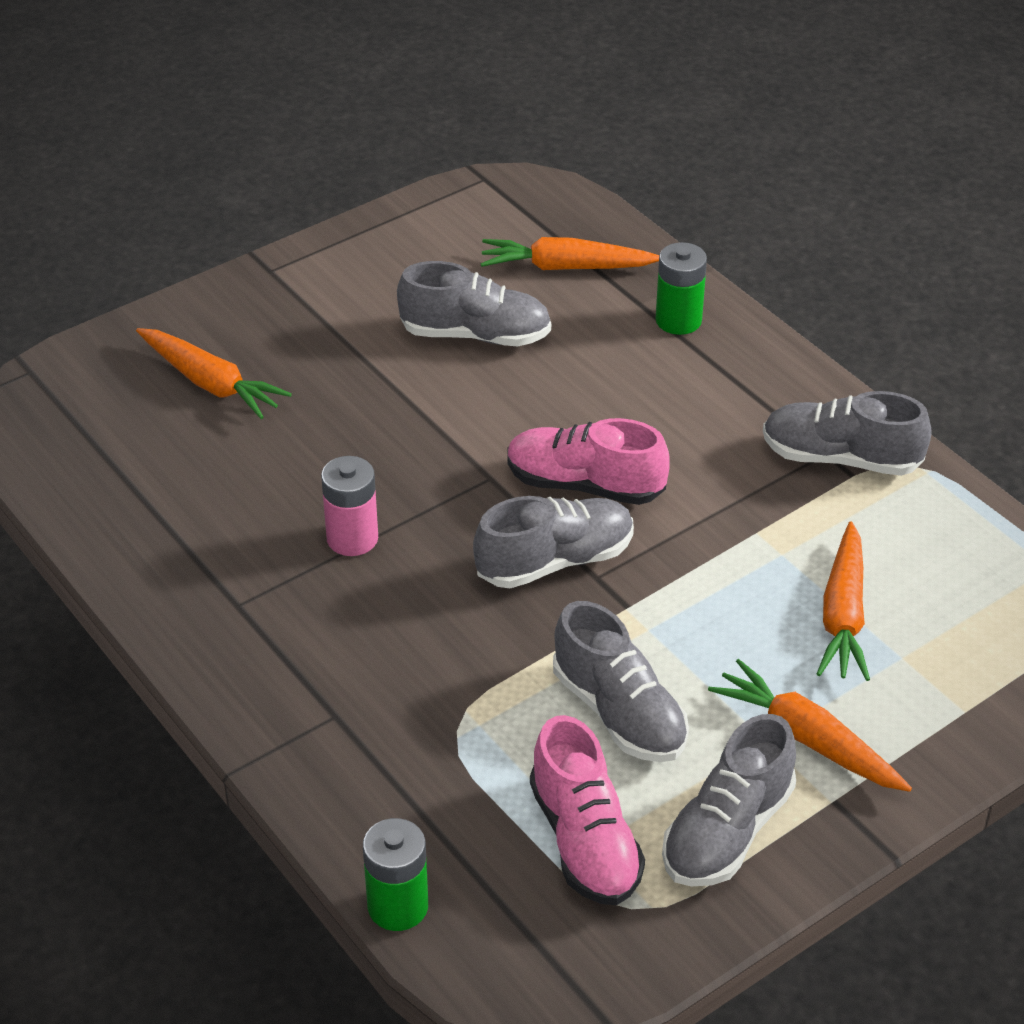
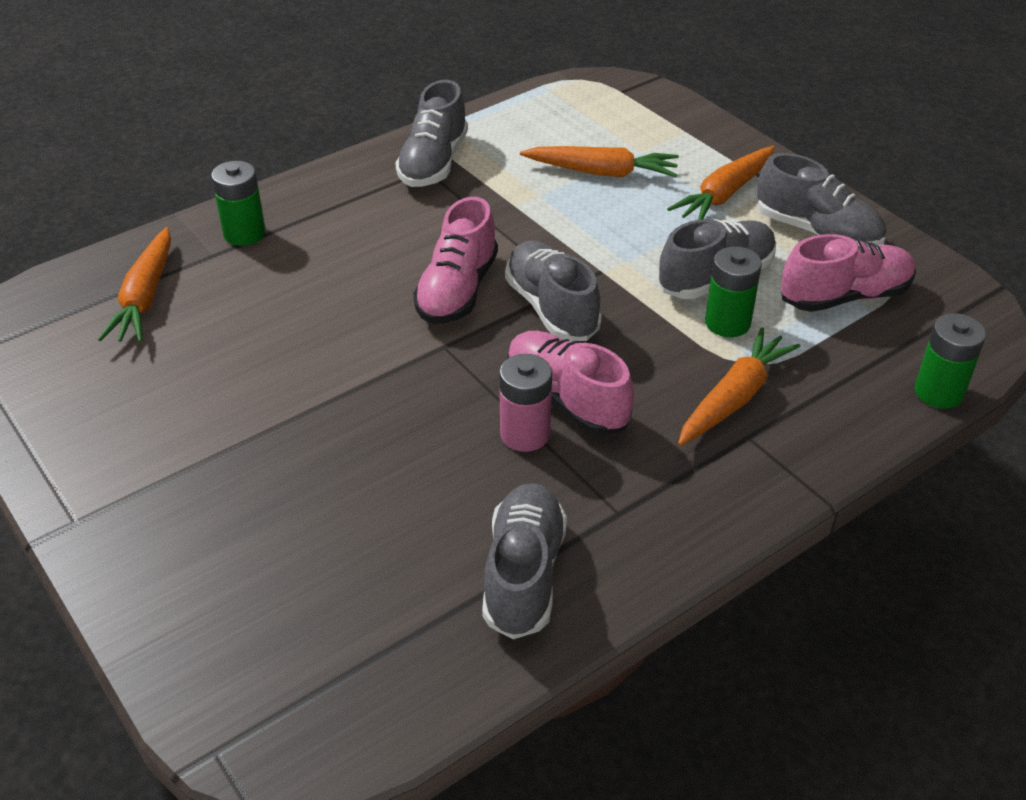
camera: 90 degrees left, 0 degrees up
orange carrot [136,328,292,419] -> orange carrot moved to [678,328,800,446]
grey shoe [397,261,551,347] -> grey shoe moved to [482,483,567,639]
none -> pink shoe [507,331,634,436]
none -> green battery [705,246,762,337]

